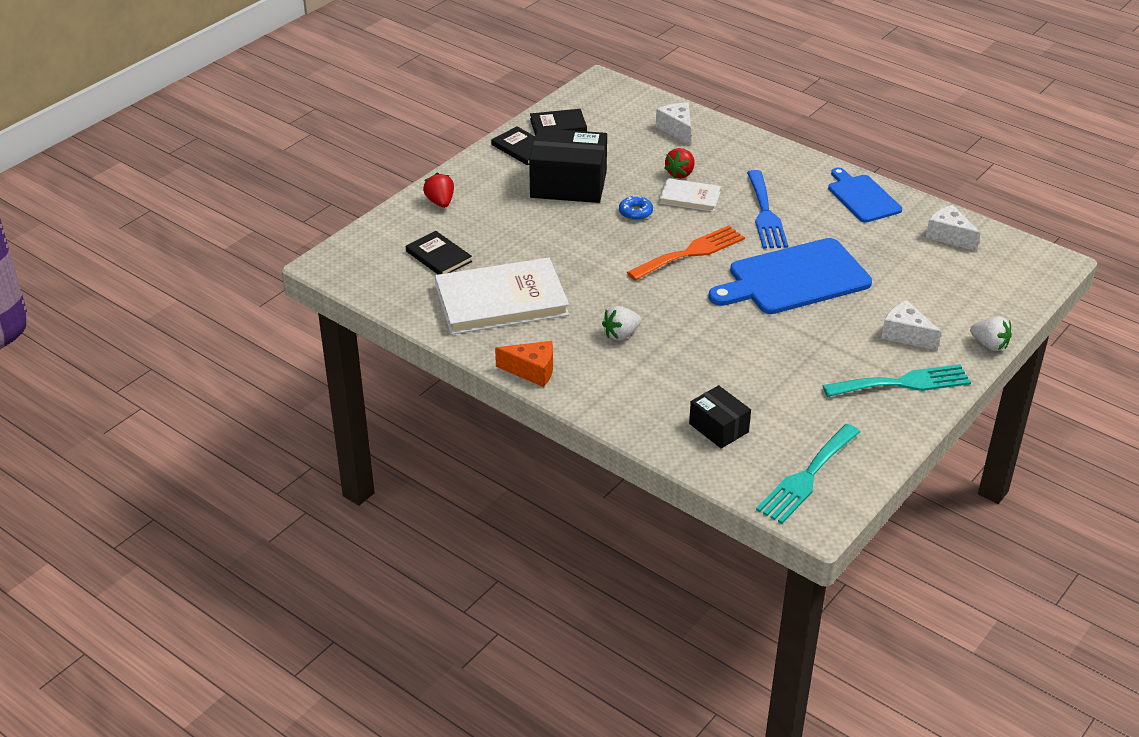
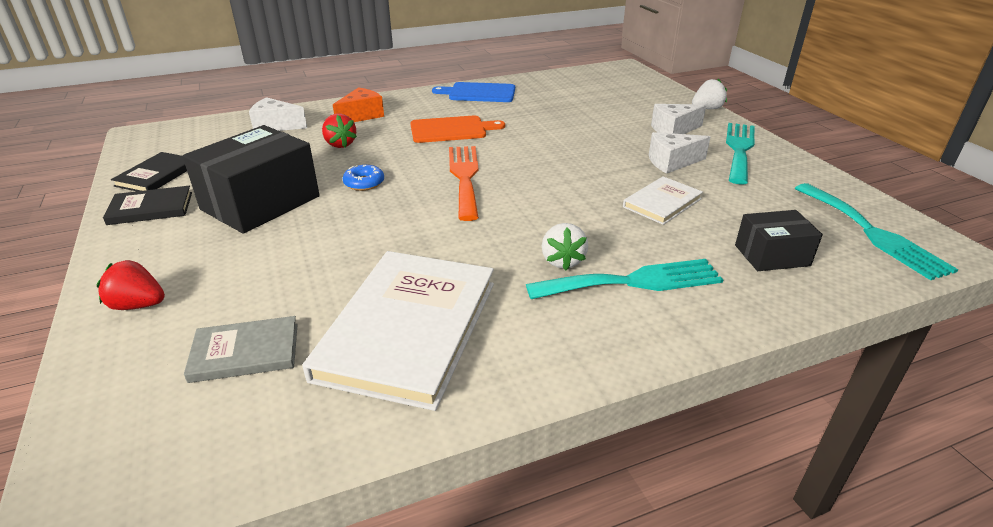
camera: 60 degrees left, 5 degrees down
black book [406,231,472,275] -> grey book [184,316,298,383]
orange cheese [495,341,553,387] -> orange cheese moved to [333,87,384,122]
white book [659,178,721,212] -> white book moved to [623,176,703,225]
blue cutting board [708,238,872,314] -> none
blue fork [747,170,788,249] -> orange cutting board [410,115,505,143]
white cheese [926,205,980,251] -> white cheese moved to [649,132,710,174]
none -> turquoise fork [526,259,723,299]

